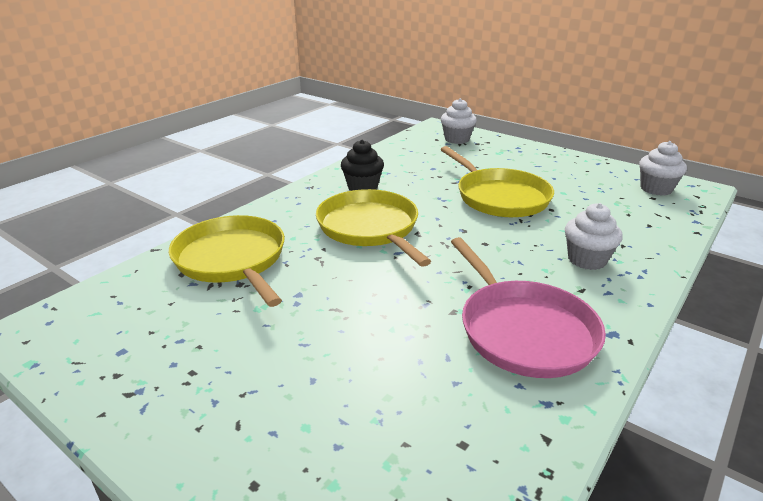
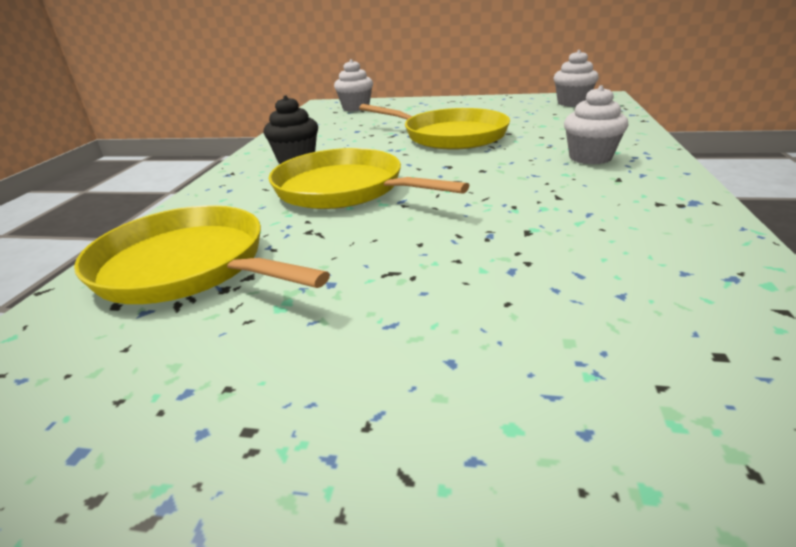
camera: 25 degrees left, 0 degrees up
pink pan [451,237,606,378] -> none

